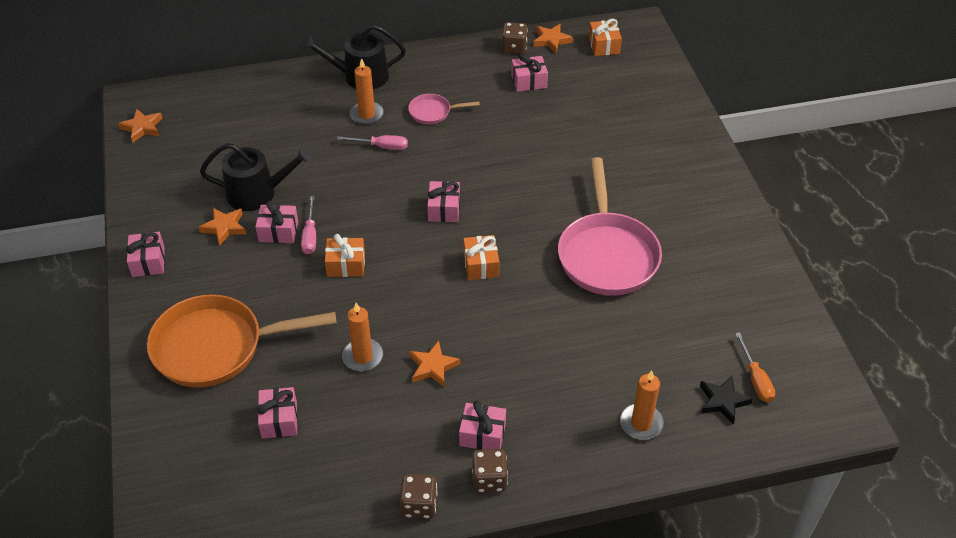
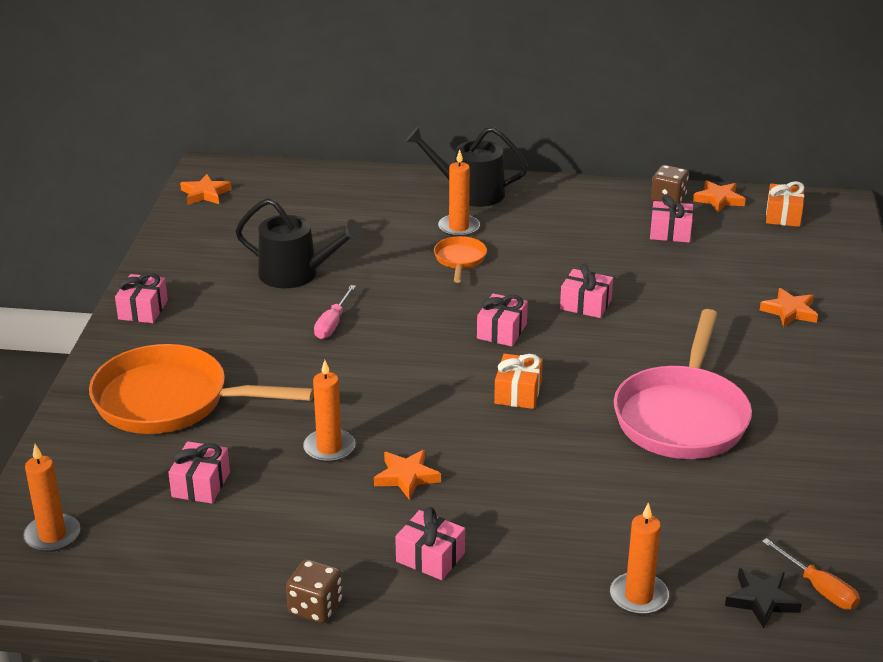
camera: 20 degrees right, 15 degrees down
orange star [198,208,246,246] -> orange star moved to [760,288,818,327]
pink gift [255,201,298,243] -> pink gift moved to [560,264,613,318]
orange gift [325,234,365,277] -> none
pink screwdriver [337,135,408,150] -> orange pan [434,236,487,283]
pink pan [408,94,480,124] -> none
brown dice [472,449,508,493] -> none
orange screwdriver [735,332,775,403] -> orange screwdriver turned 45 degrees counterclockwise [762,538,860,610]
none -> orange candle [23,444,80,552]

